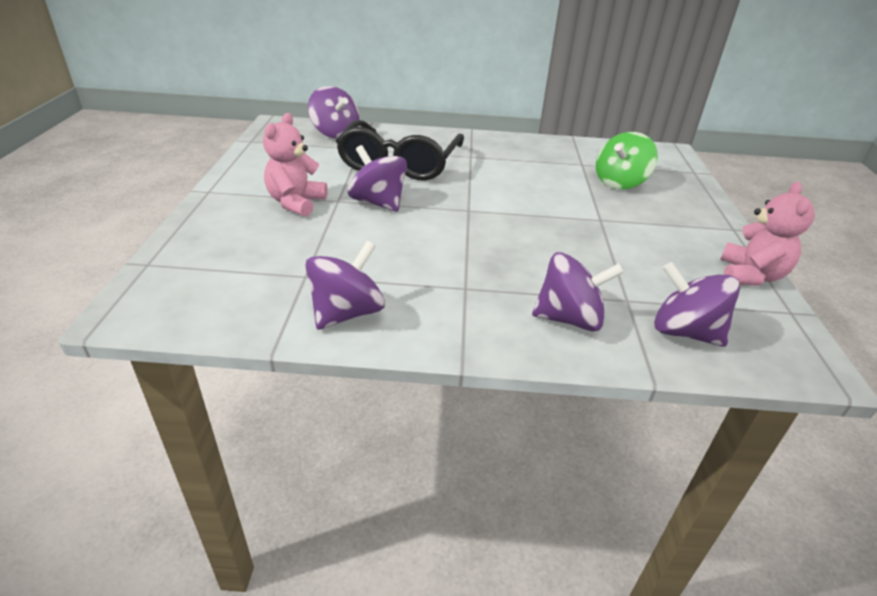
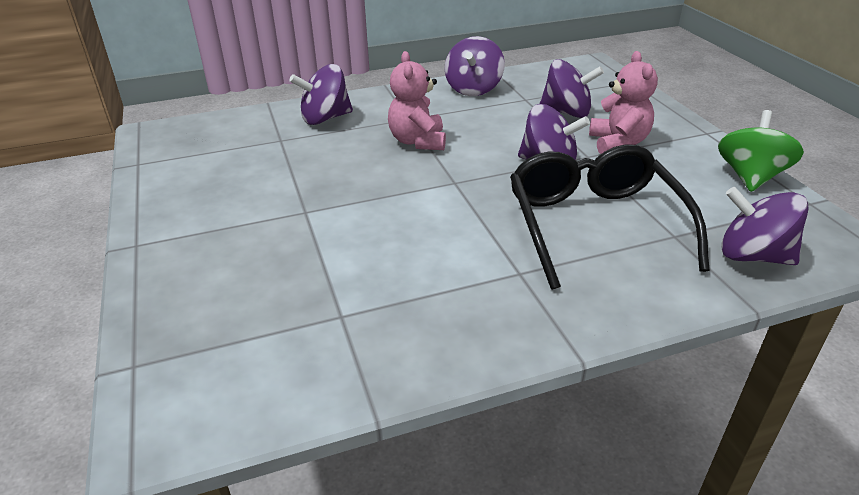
camera: 160 degrees right, 0 degrees up
green spinning top [596,132,658,189] -> green spinning top moved to [718,110,804,192]
purple spinning top [654,262,740,347] -> purple spinning top moved to [539,59,604,118]
pink teddy bear [720,182,815,286] -> pink teddy bear moved to [388,51,446,150]

